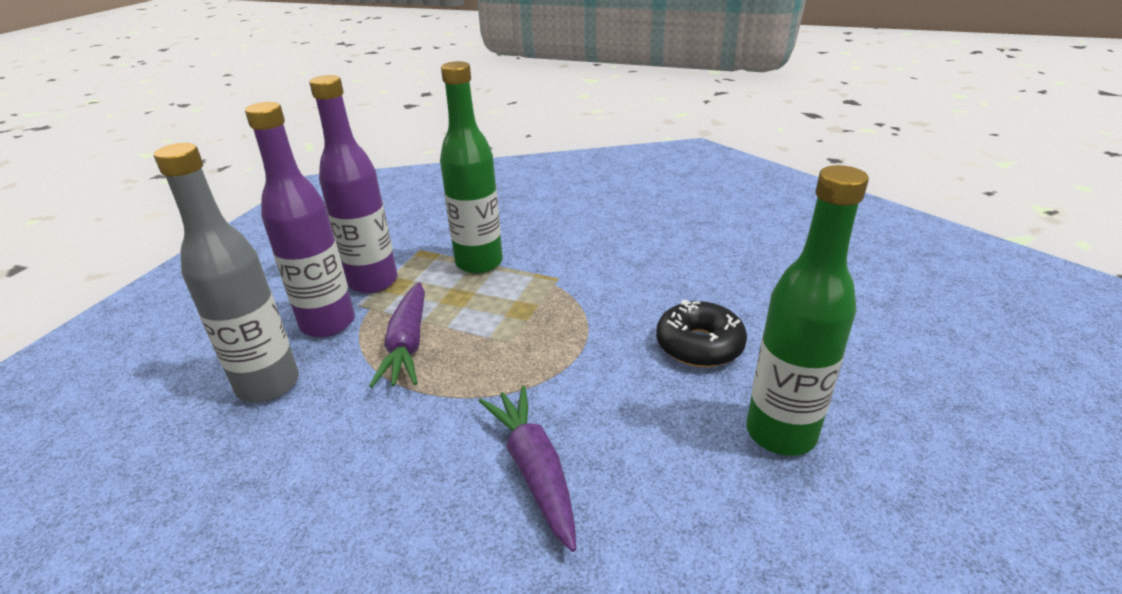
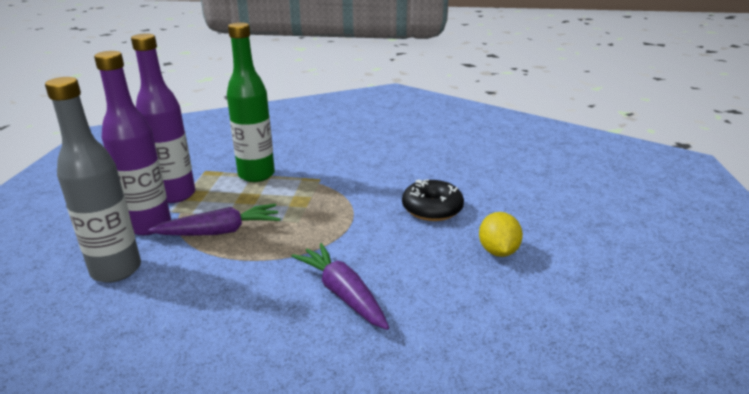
camera: 15 degrees left, 5 degrees down
purple carrot [369,282,425,388] -> purple carrot turned 90 degrees counterclockwise [148,204,280,236]
green bottle [746,165,869,456] -> yellow lemon [479,212,523,257]

